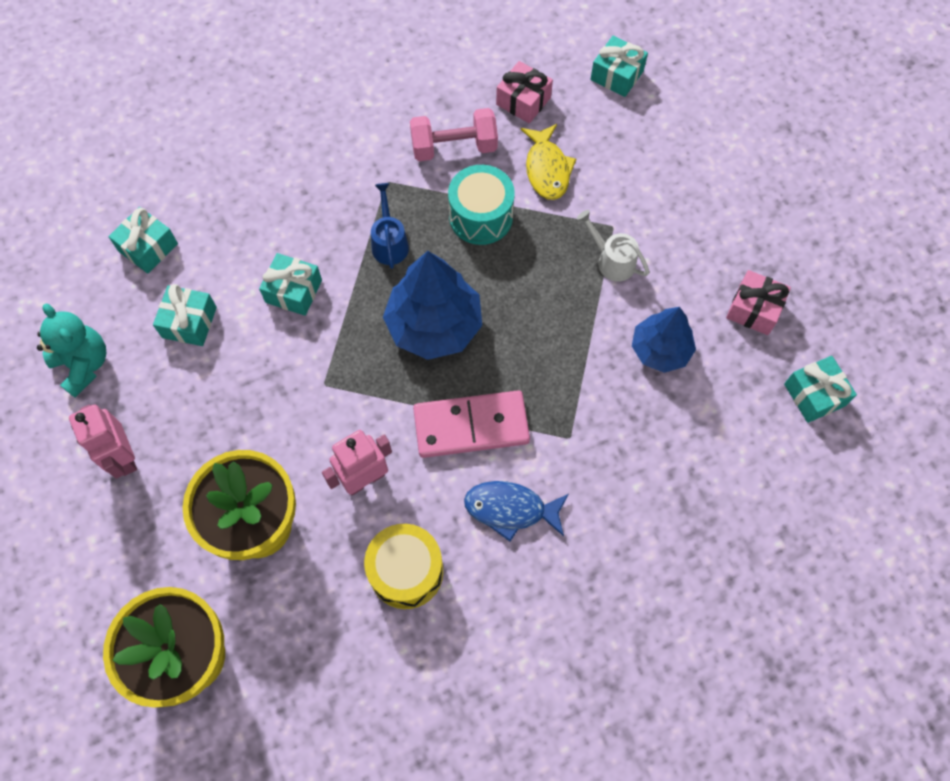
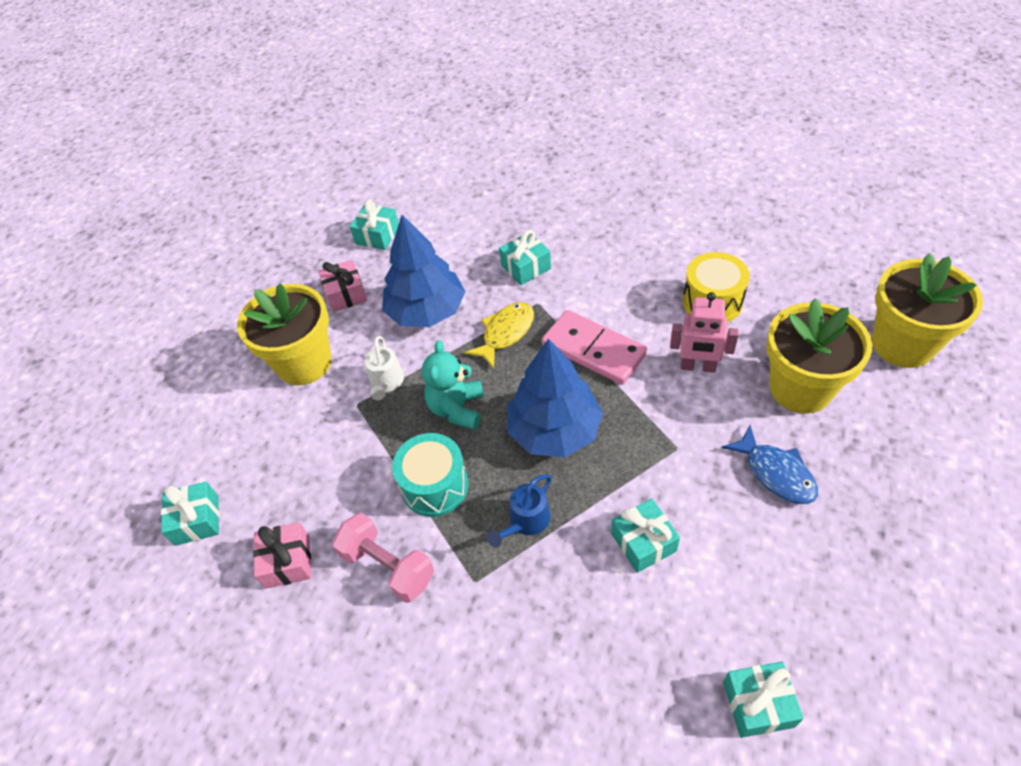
camera: 130 degrees left, 15 degrees down
turquoise teddy bear [37,304,106,398] -> turquoise teddy bear moved to [422,340,484,430]
pink robot [69,405,137,479] -> none
turquoise gift [153,284,217,346] -> turquoise gift moved to [499,230,551,285]
blue fish [464,481,569,542] -> blue fish moved to [722,425,818,504]
yellow fish [521,124,576,200] -> yellow fish moved to [465,302,534,369]
blue tree [632,307,696,373] -> blue tree [382,215,466,327], size x1.56
none -> yellow flower pot [237,283,332,385]

